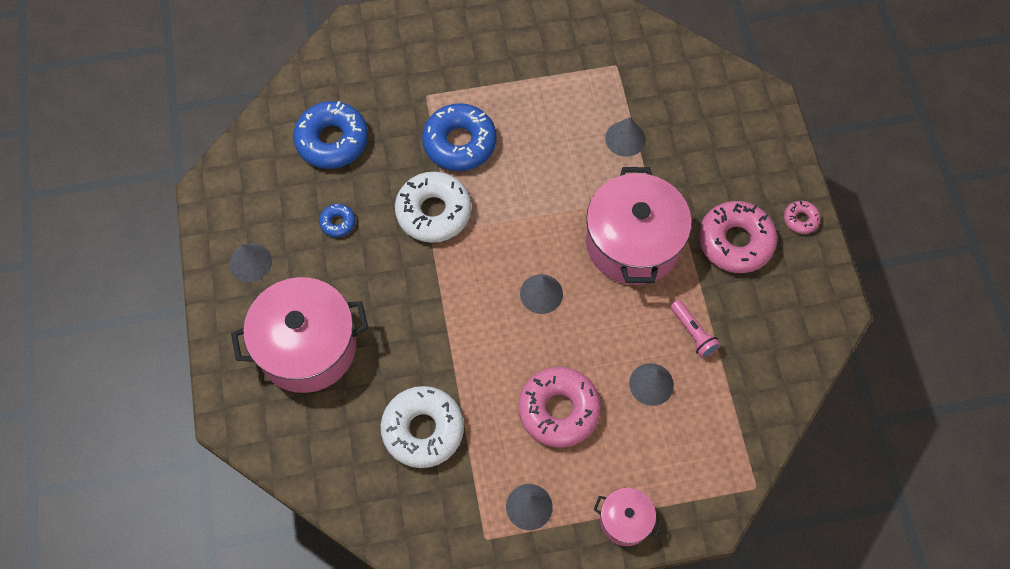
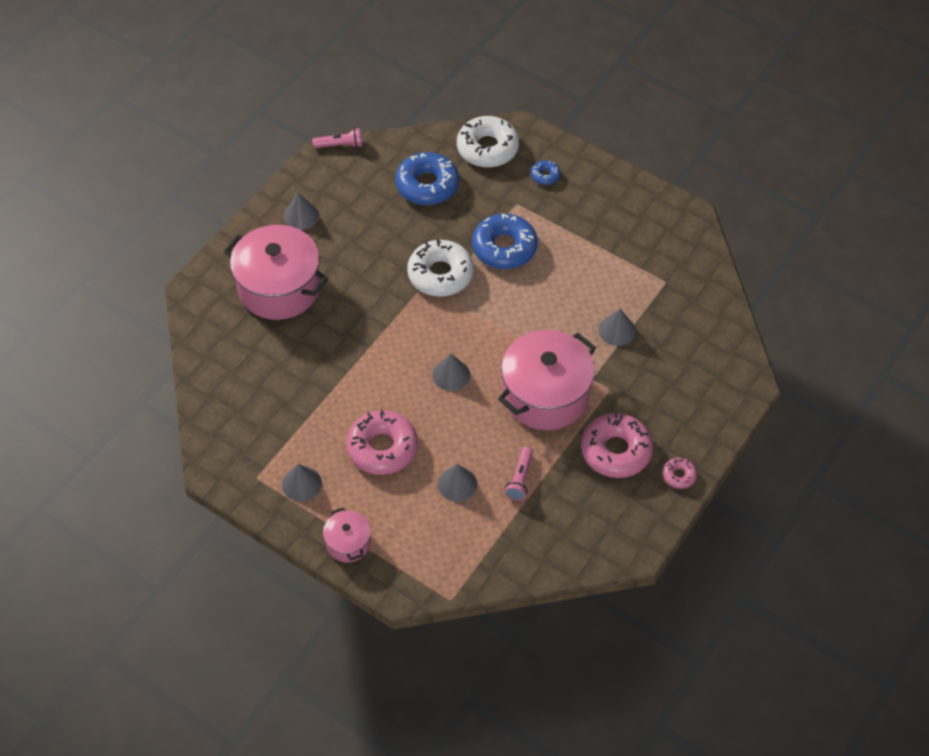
camera: 45 degrees right, 10 degrees down
blue donut [319,204,355,237] -> blue donut moved to [531,160,560,185]
white donut [381,386,464,468] -> white donut moved to [457,116,519,168]
none -> pink flashlight [312,128,362,148]

